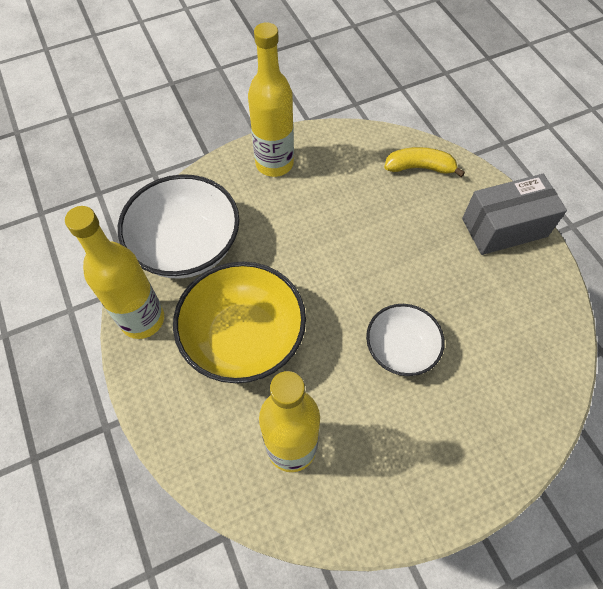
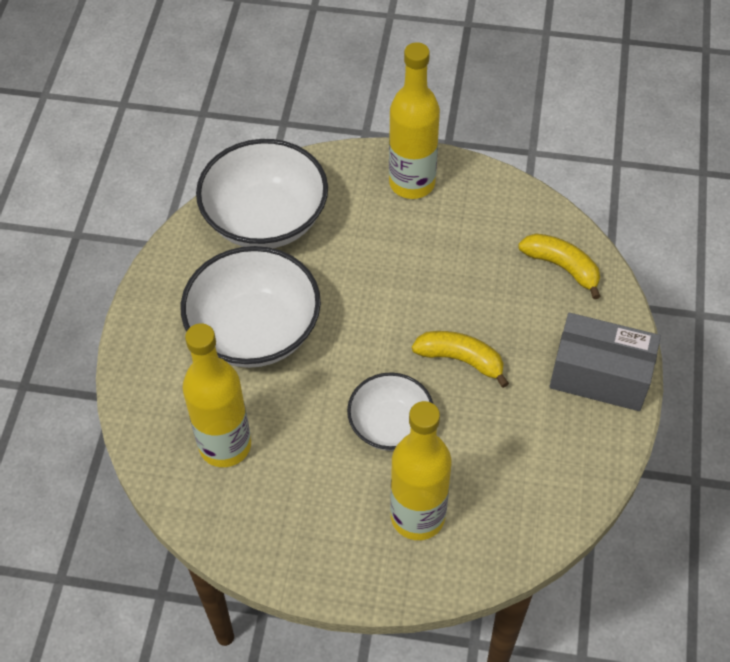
camera: 35 degrees right, 5 degrees down
yellow bottle [65,206,164,339] -> yellow bottle moved to [390,401,451,540]
yellow bowl [173,262,306,383] -> white bowl [181,246,321,368]
none -> yellow banana [412,331,509,388]

